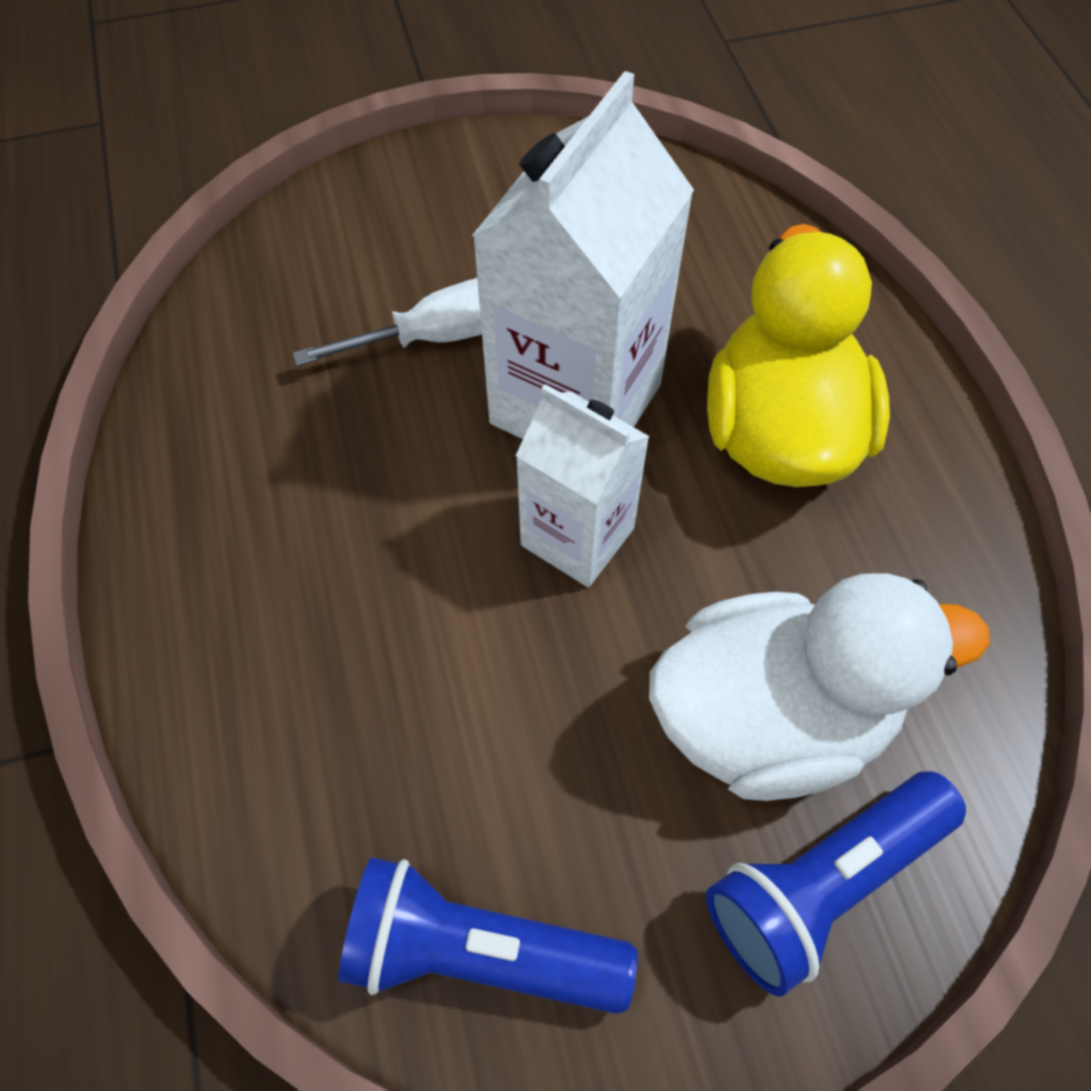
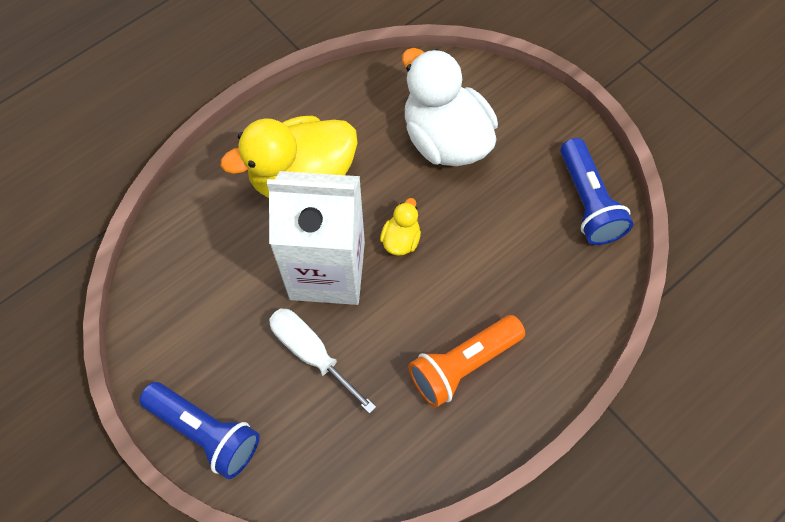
camera: 115 degrees left, 5 degrees up
white carton [516,384,650,587] -> yellow duck [380,198,421,256]
blue flashlight [706,771,966,997] -> blue flashlight moved to [139,382,260,479]
none -> orange flashlight [408,315,525,408]

